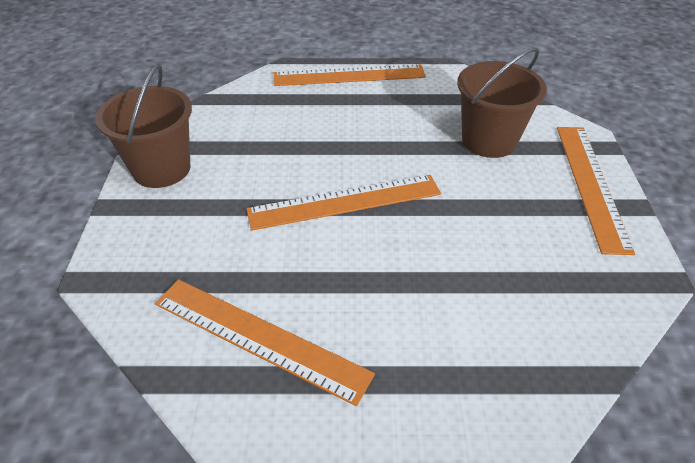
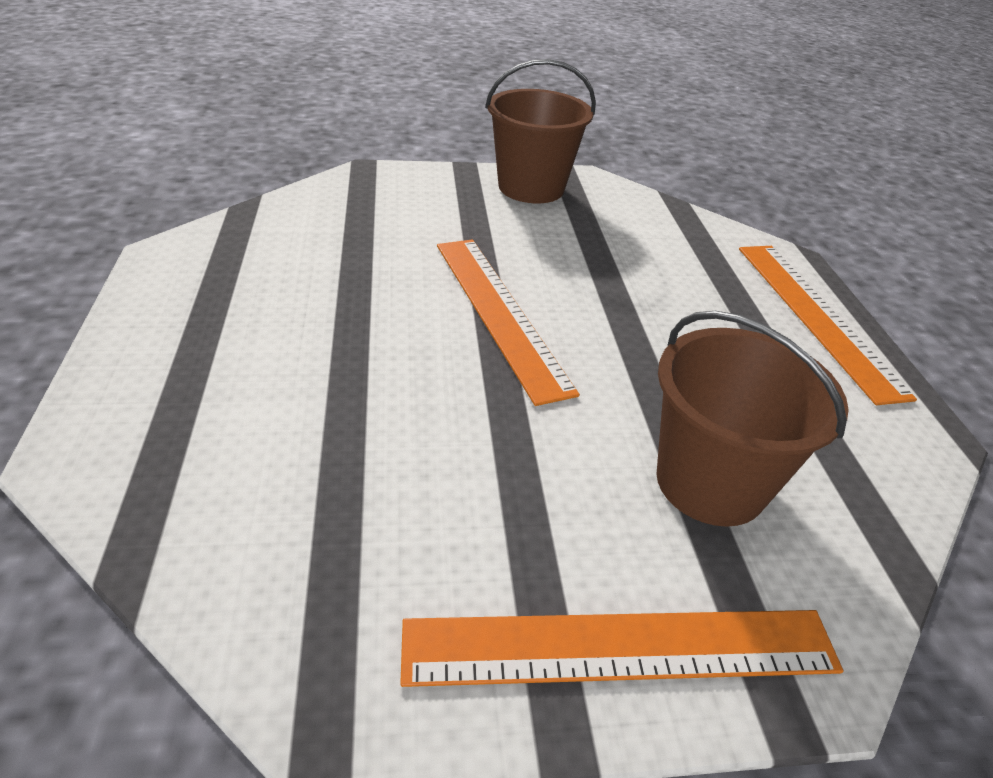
camera: 80 degrees right, 5 degrees down
orange ruler [155,279,375,406] -> none

